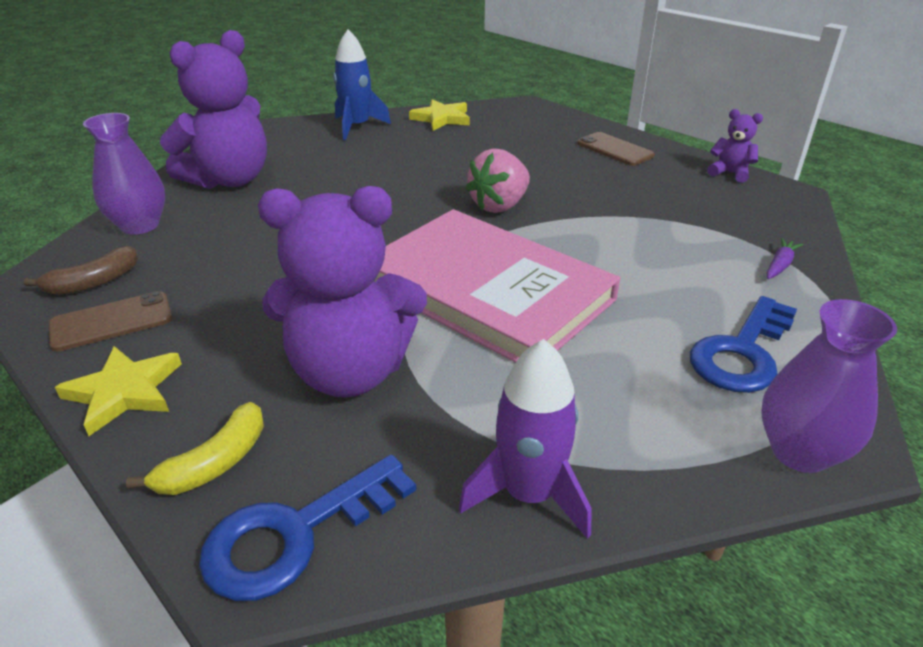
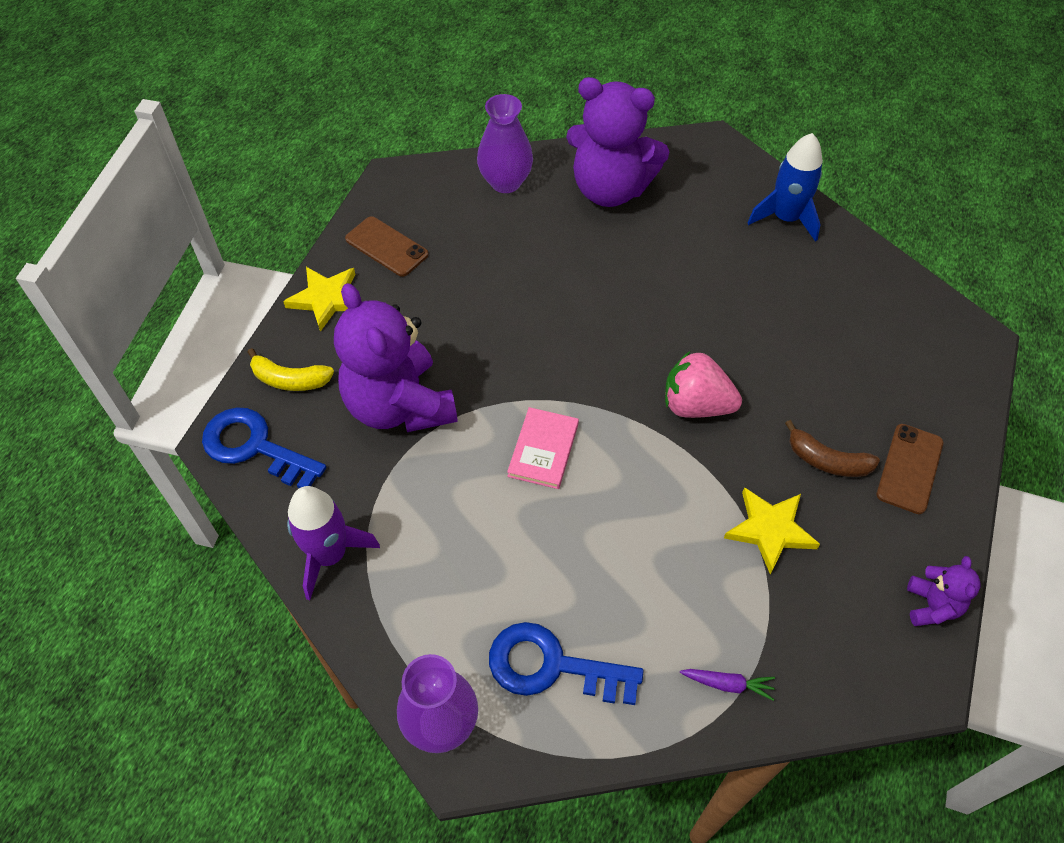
camera: 65 degrees right, 20 degrees up
brown banana [24,246,138,295] -> brown banana moved to [785,420,880,477]
pink book [374,209,620,363] -> pink book [507,407,579,489], size x0.41
yellow star [409,99,470,131] -> yellow star moved to [724,487,820,574]

